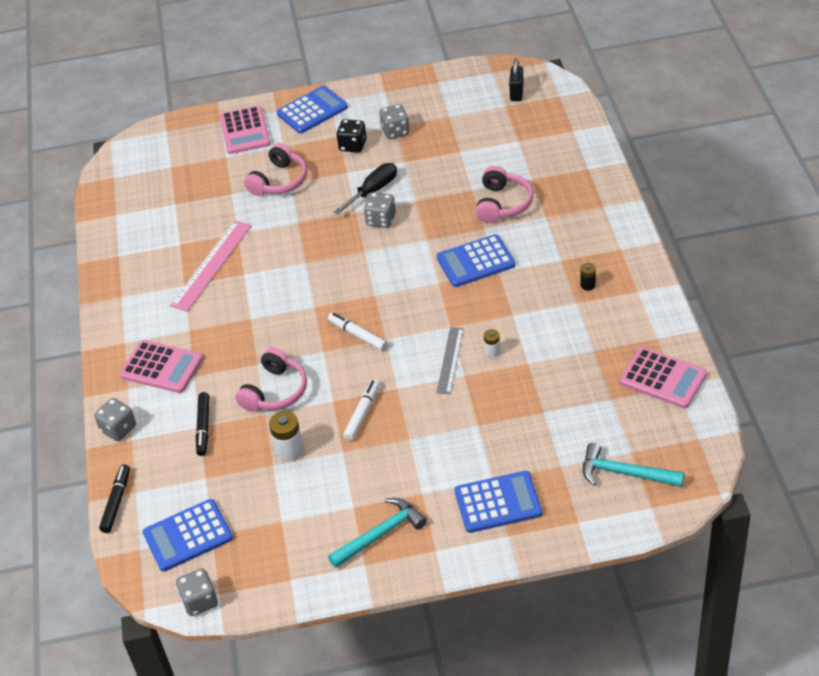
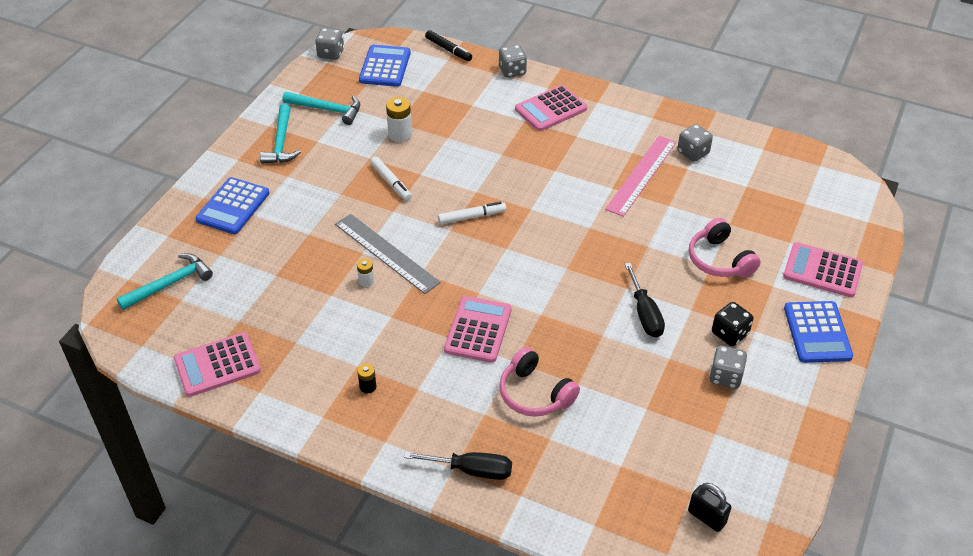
camera: 120 degrees right, 0 degrees up
pink ruler [170,220,251,312] -> pink ruler turned 60 degrees clockwise [605,136,676,217]
black marker [196,392,209,456] -> none
pink headphones [235,347,307,412] -> none
grey dice [364,192,396,228] -> grey dice moved to [677,124,713,162]
blue calculator [437,234,515,287] -> pink calculator [444,296,512,363]
grey ruler [437,327,464,394] -> grey ruler [335,214,441,294], size x1.58
none -> turquoise hammer [282,92,360,125]
none -> black screwdriver [404,451,512,480]

